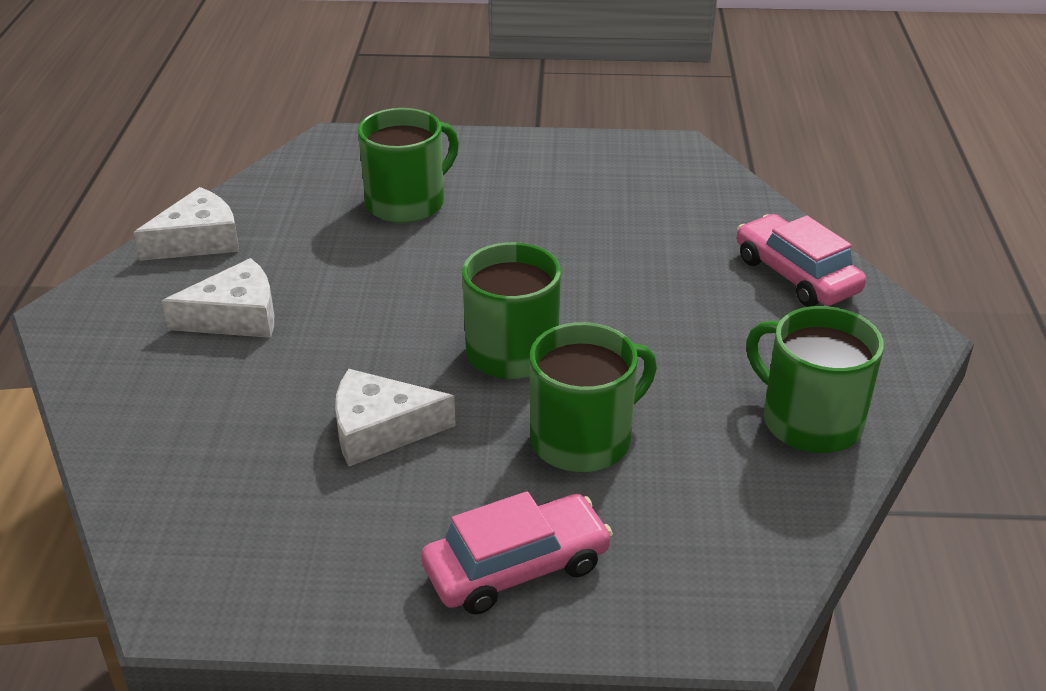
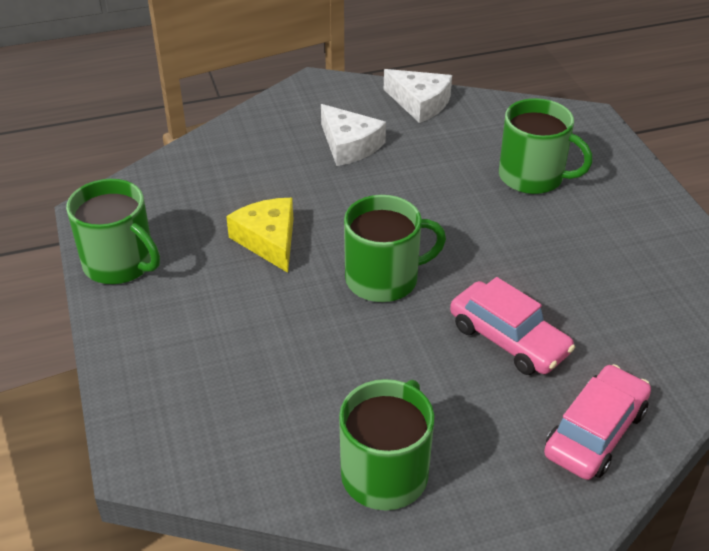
camera: 70 degrees right, 5 degrees up
white cheese [335,369,456,466] -> yellow cheese [226,198,293,273]
pink car [421,491,613,615] -> pink car moved to [450,277,575,375]
green mug [530,322,657,472] -> green mug moved to [66,179,160,284]

